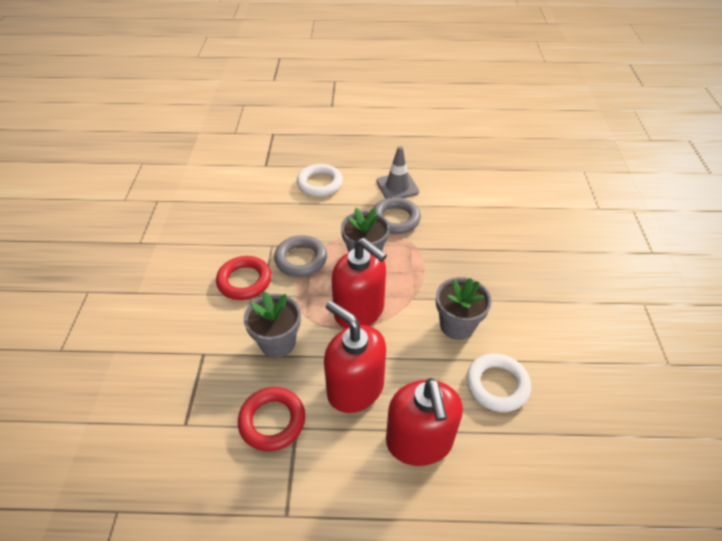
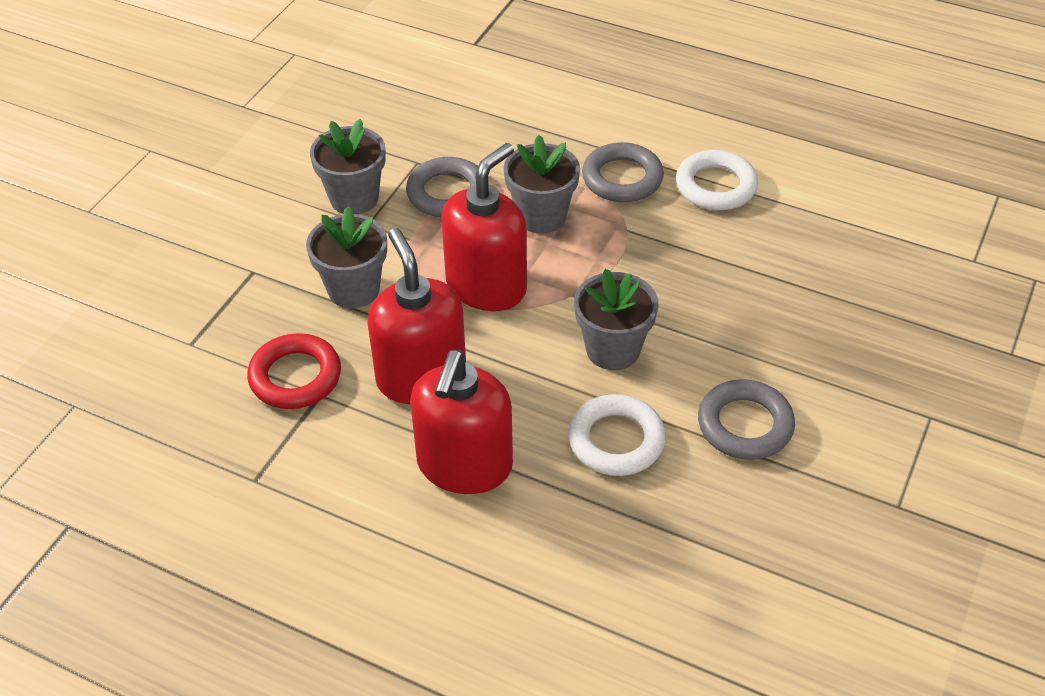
camera: 25 degrees right, 0 degrees up
red ring [216,256,271,300] -> grey flower pot [310,119,386,215]
white ring [297,164,343,197] -> white ring moved to [676,150,758,210]
red soap dispenser [331,238,387,329] -> red soap dispenser turned 120 degrees counterclockwise [442,143,527,311]
grey traffic cone [377,146,419,199] -> none
none -> grey ring [698,379,795,460]

